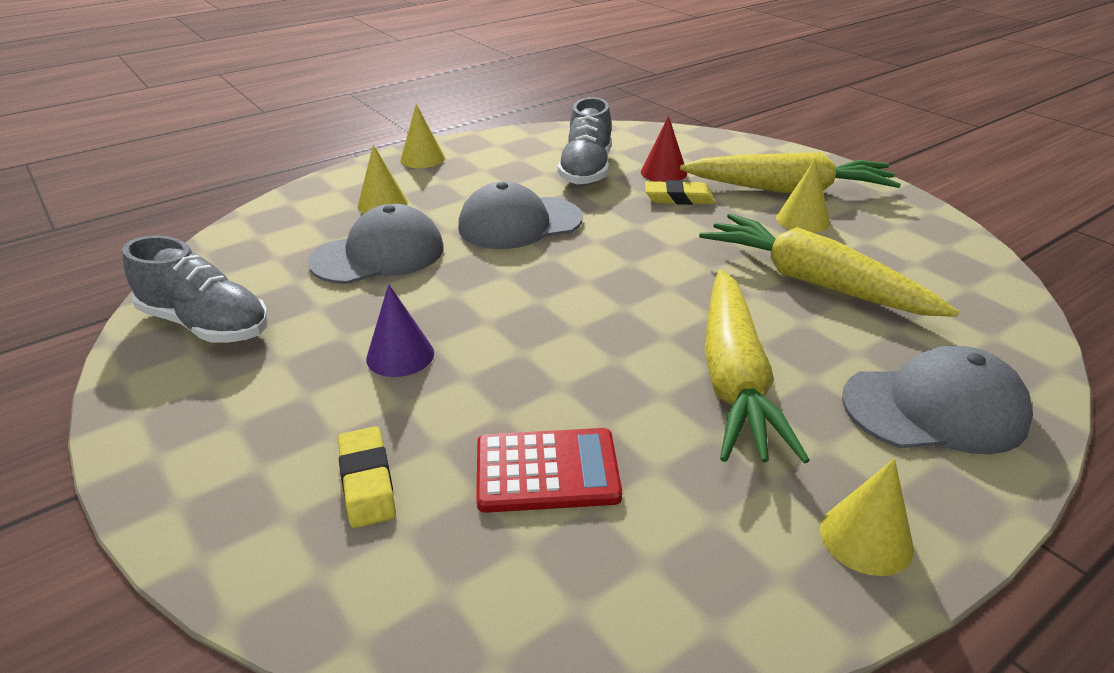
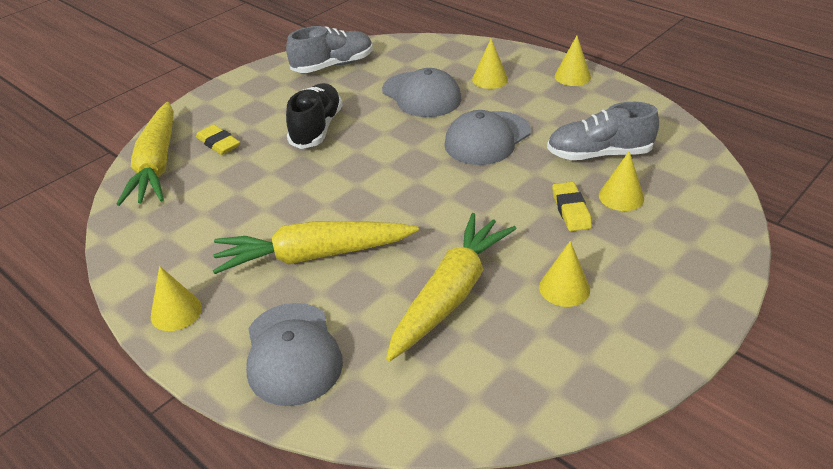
camera: 80 degrees right, 5 degrees up
grey shoe [122,235,269,343] -> grey shoe turned 135 degrees counterclockwise [286,26,373,73]
yellow eraser [338,426,396,528] -> yellow eraser turned 75 degrees clockwise [196,125,240,155]
purple cone [366,284,434,377] -> black shoe [286,83,343,149]
grey cap [458,181,582,249] -> grey cap turned 105 degrees counterclockwise [444,110,531,165]
red calculator [476,428,622,513] -> none
red cone [641,116,687,182] -> yellow cone [599,151,644,211]
yellow carrot [680,152,901,193] -> yellow carrot moved to [116,102,174,206]

